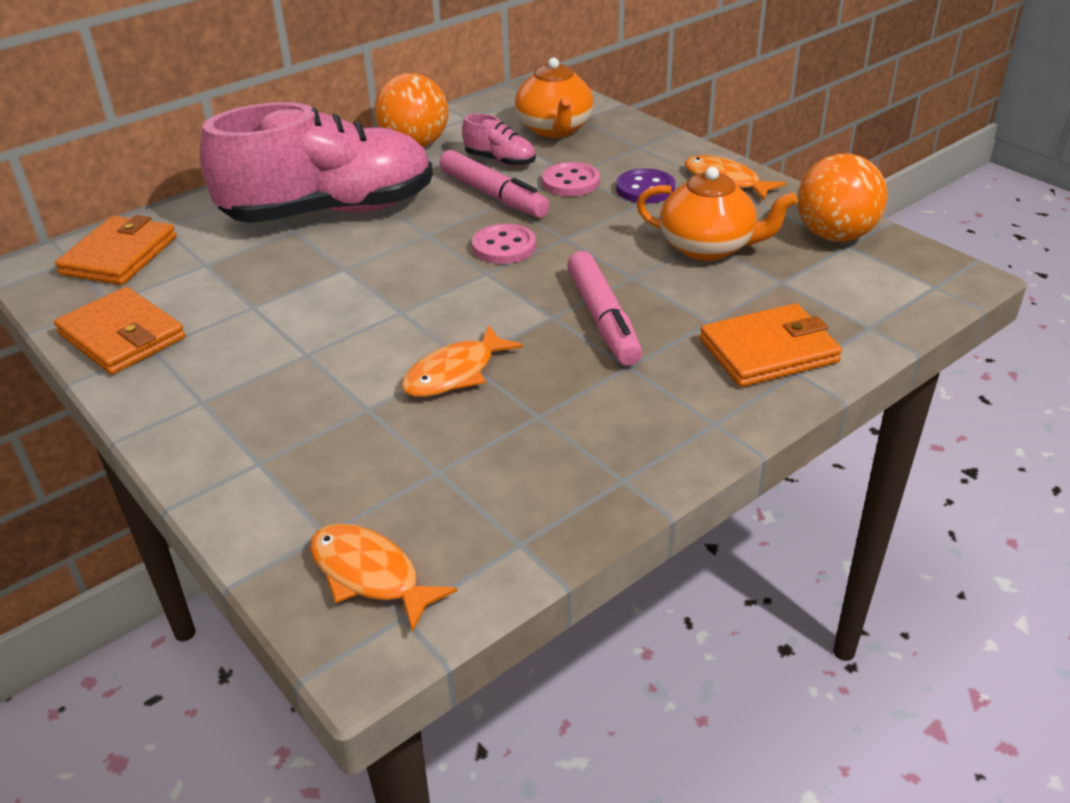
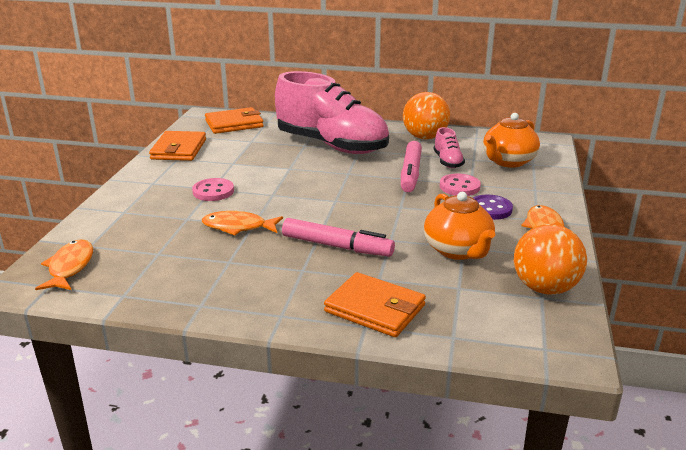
camera: 50 degrees right, 10 degrees down
pink button [472,224,536,264] -> pink button moved to [192,178,234,201]
pink marker [567,251,642,366] -> pink marker turned 105 degrees counterclockwise [282,218,395,257]

